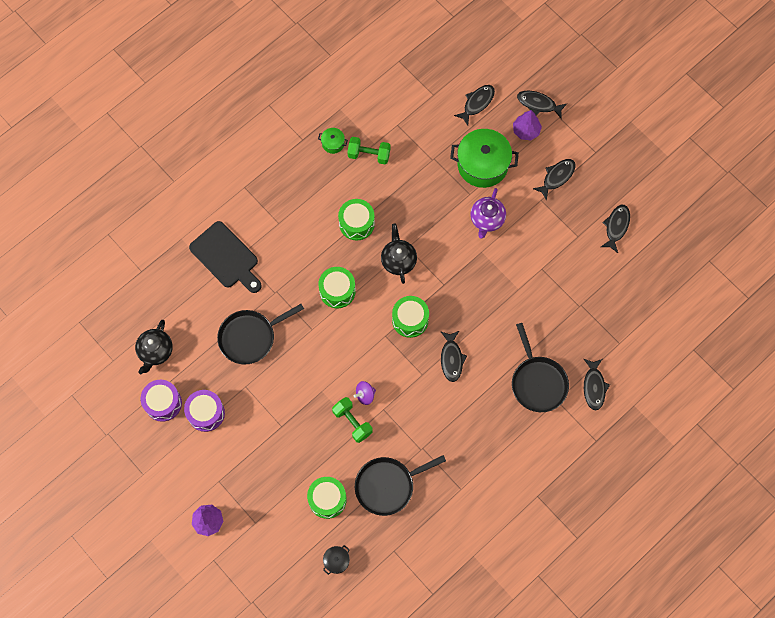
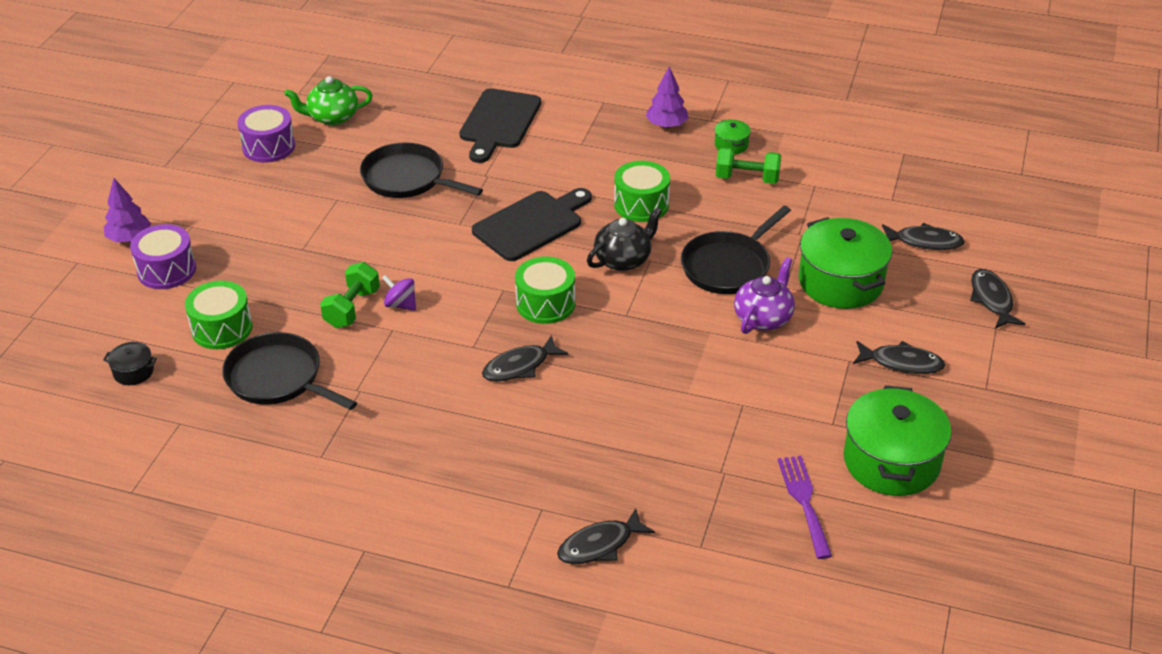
camera: 60 degrees right, 30 degrees down
black teapot [135,320,173,374] -> green teapot [284,76,372,126]
purple drum [184,390,225,432] -> purple drum moved to [130,224,196,289]
green drum [318,267,356,308] -> black cutting board [472,188,592,261]
green dumbbell [347,137,390,164] -> green dumbbell turned 60 degrees counterclockwise [716,147,781,184]
purple teapot [470,188,506,238] -> purple teapot turned 135 degrees clockwise [734,257,795,334]
black pan [512,323,569,412] -> black pan moved to [681,206,791,294]
purple tree [513,110,542,140] -> purple tree moved to [646,66,689,128]
black fish [601,205,630,253] -> green pot [844,385,952,496]
none -> purple fork [778,456,832,559]

